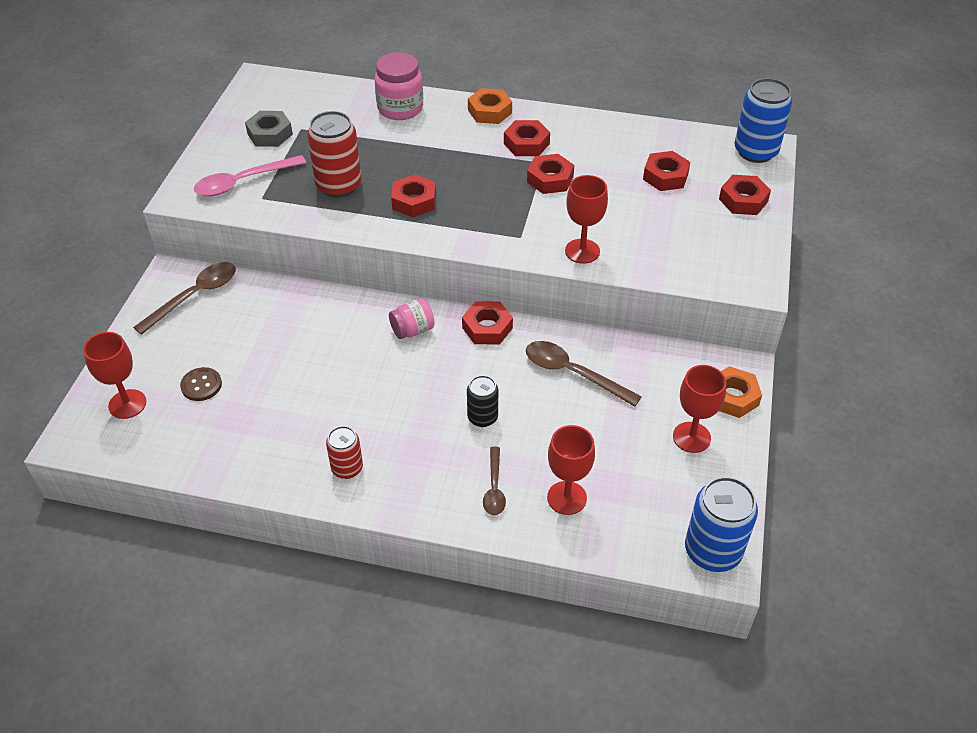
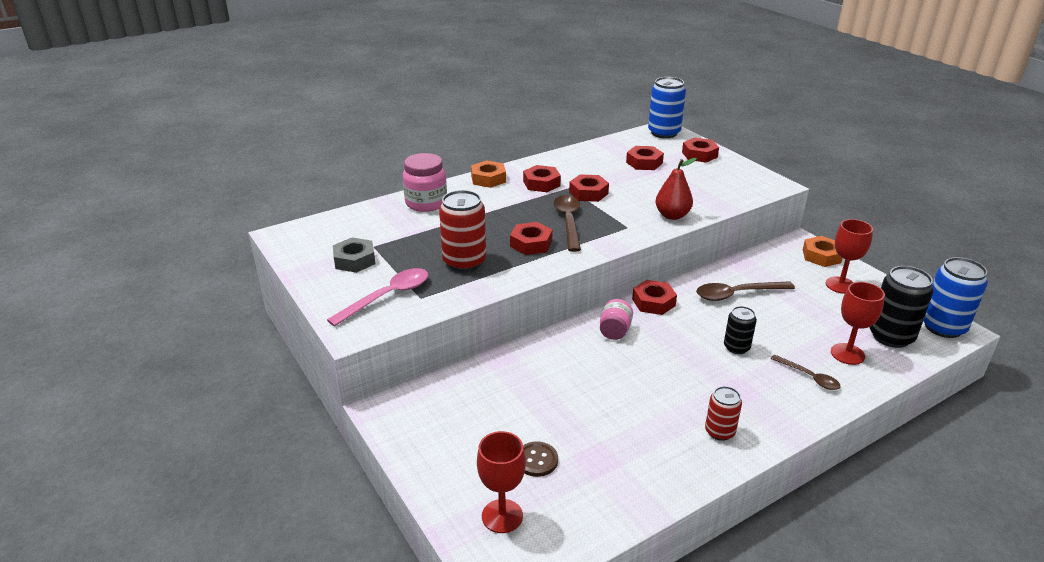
camera: 45 degrees left, 15 degrees down
brown spoon [133,262,236,335] -> brown spoon moved to [554,195,581,252]
pink spoon [194,155,306,196] -> pink spoon turned 150 degrees counterclockwise [327,268,428,327]
red goblet [565,175,608,264] -> red pear [655,158,697,220]
none -> black can [869,266,934,348]

